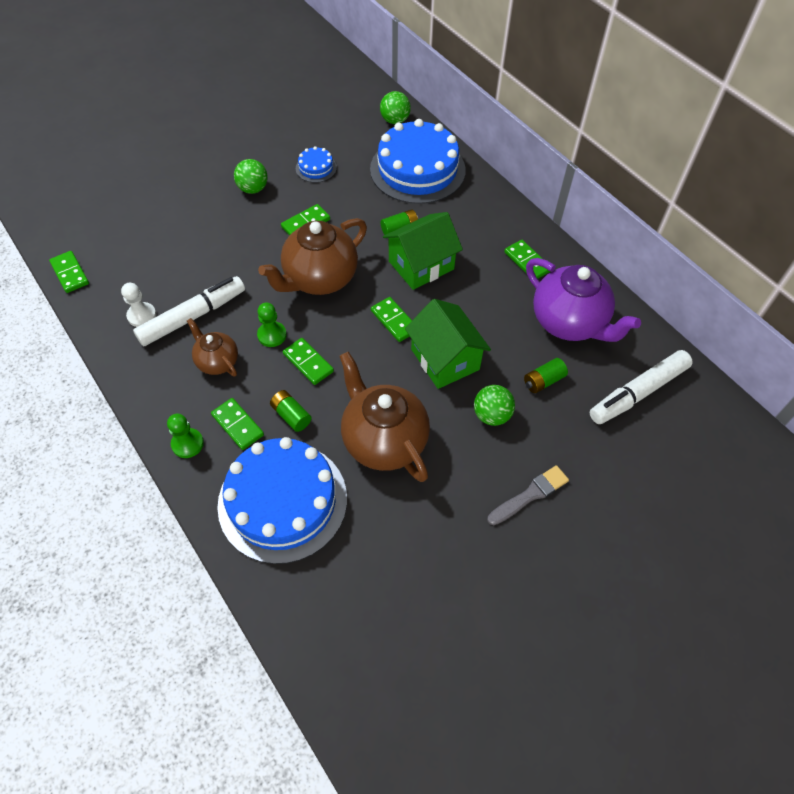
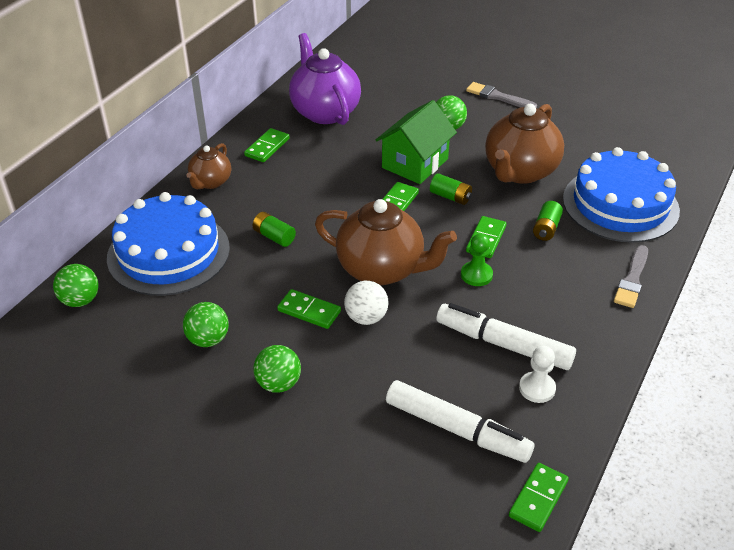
camera: 115 degrees left, 15 degrees down
green pawn [167,414,204,458] -> grey brush [614,245,648,308]
brown teapot [187,318,238,377] -> brown teapot moved to [187,143,231,189]
green domino [211,398,264,450] -> none
blue cake [296,146,337,183] -> green ball [183,302,229,347]
green house [383,212,463,290] -> none
green battery [524,358,568,393] -> green battery moved to [430,173,472,205]
purple teapot [526,258,641,342] -> purple teapot turned 45 degrees counterclockwise [289,33,361,125]
white marker [590,350,693,424] -> white marker moved to [386,380,534,463]
none -> white ball [344,281,389,325]

